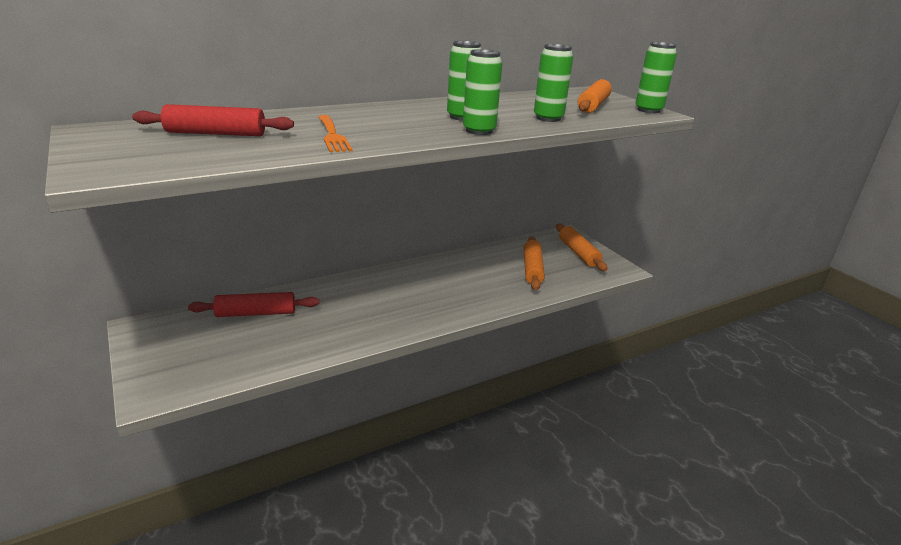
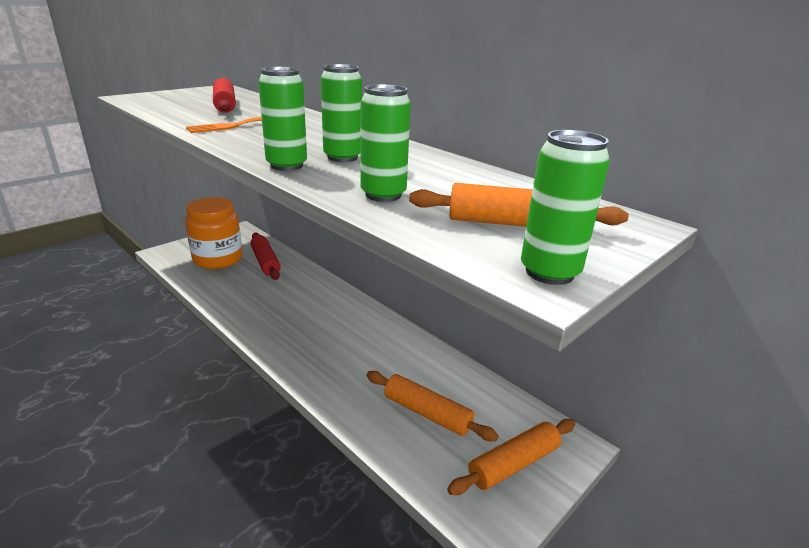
camera: 75 degrees right, 0 degrees up
orange rolling pin [524,237,545,290] -> orange rolling pin turned 45 degrees clockwise [366,371,499,441]
none -> orange jar [185,197,242,269]

